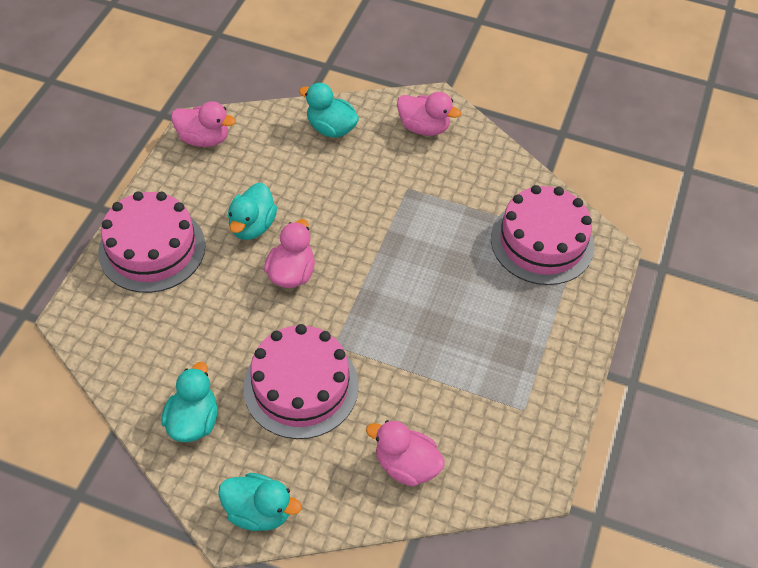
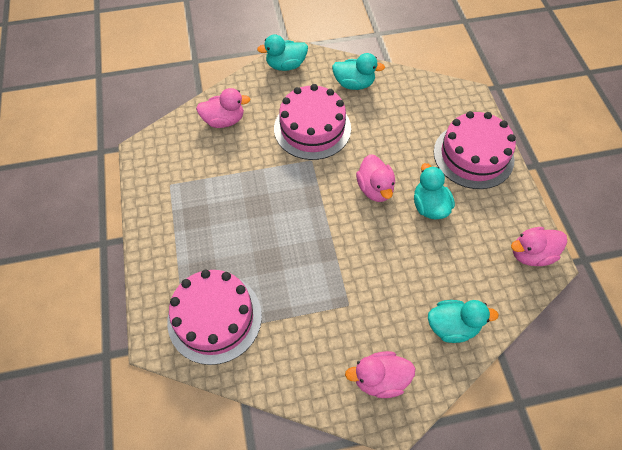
camera: 150 degrees right, 5 degrees up
turquoise duck [161,362,218,442] -> turquoise duck turned 60 degrees counterclockwise [332,53,385,90]

